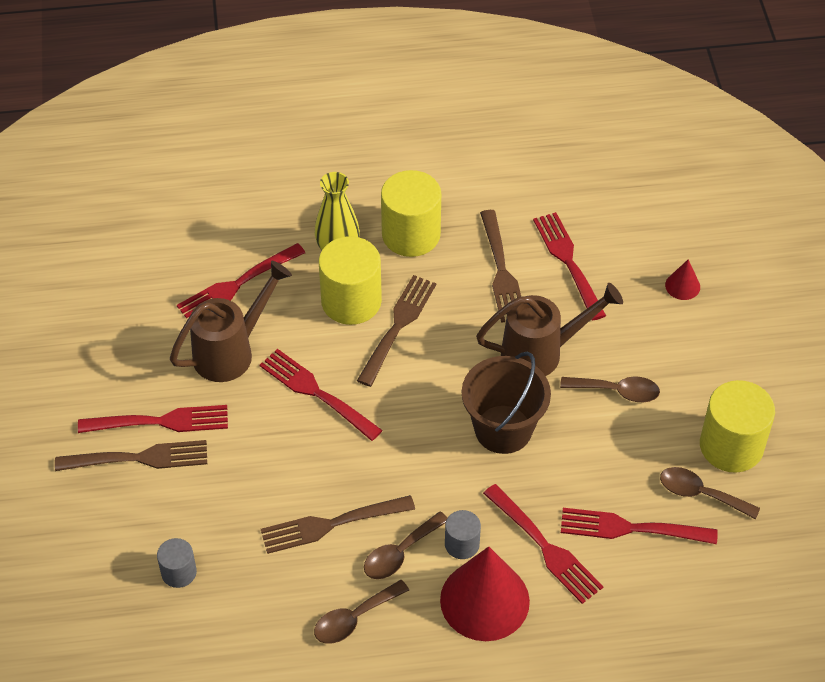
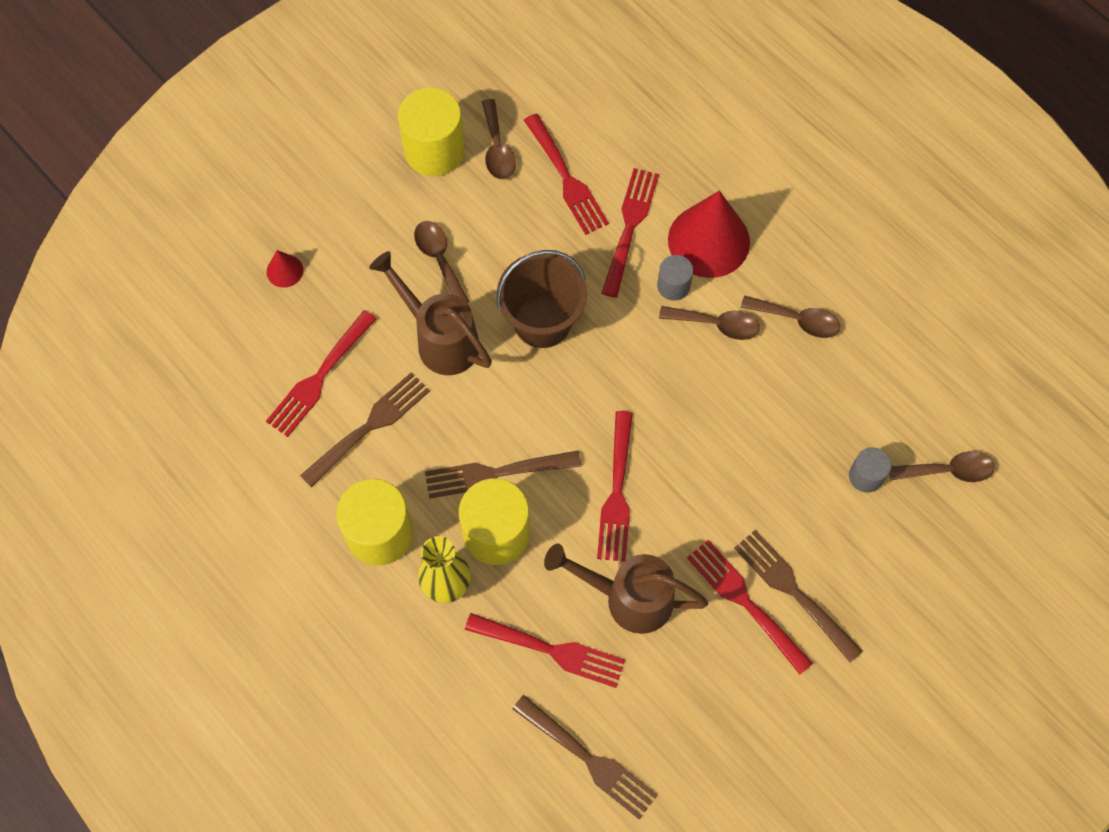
camera: 125 degrees left, 15 degrees up
brown fork [261,495,415,554] -> brown fork moved to [513,695,658,819]
none -> brown spoon [889,451,994,482]

